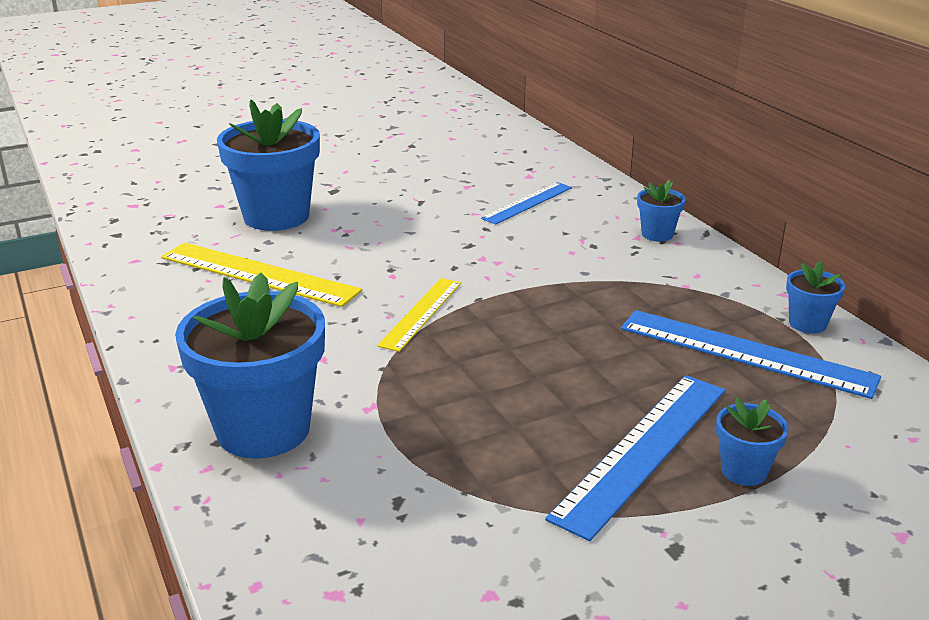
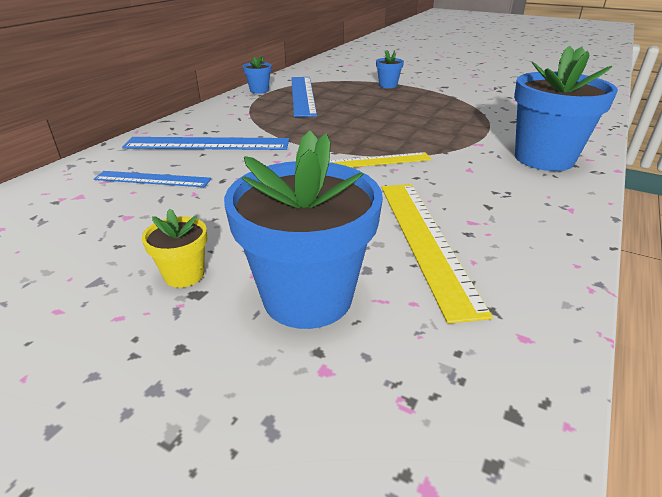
camera: 125 degrees left, 5 degrees up
blue ruler [545,375,725,541] -> blue ruler moved to [122,137,289,150]
blue flower pot [637,180,686,242] -> none
none -> yellow flower pot [142,209,207,288]

